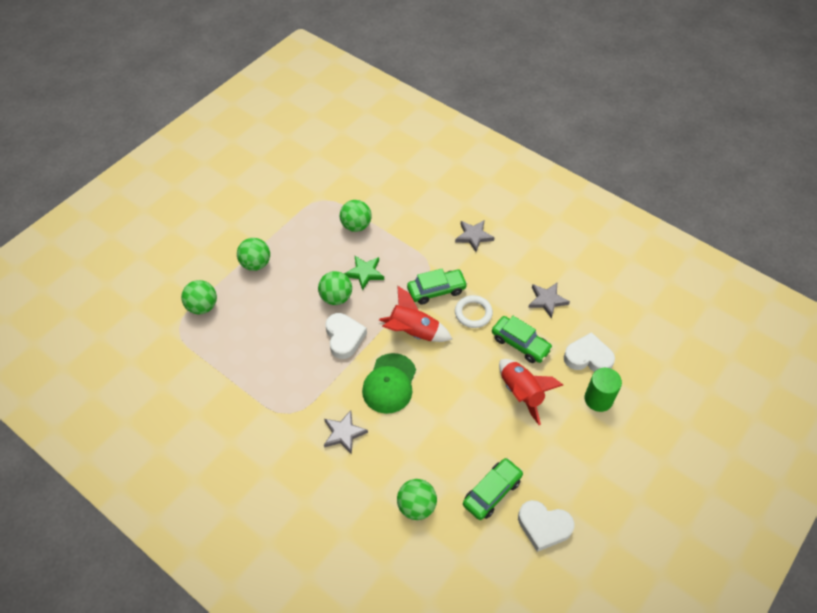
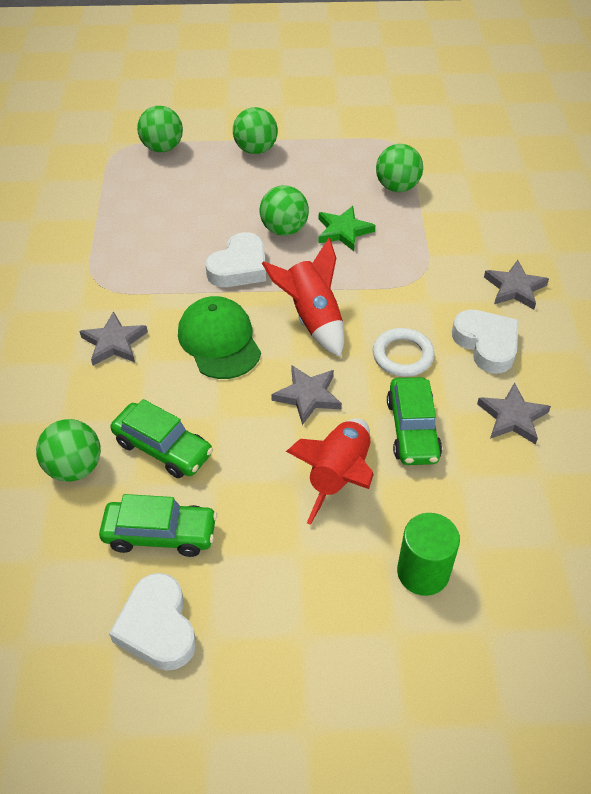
camera: 50 degrees right, 5 degrees down
green cap [362,353,416,414] -> green cap turned 90 degrees clockwise [178,296,261,379]
green car [407,269,468,305] -> green car moved to [110,399,213,478]
white heart [564,332,615,372] -> white heart moved to [452,310,519,374]
none -> grey star [271,365,342,425]

